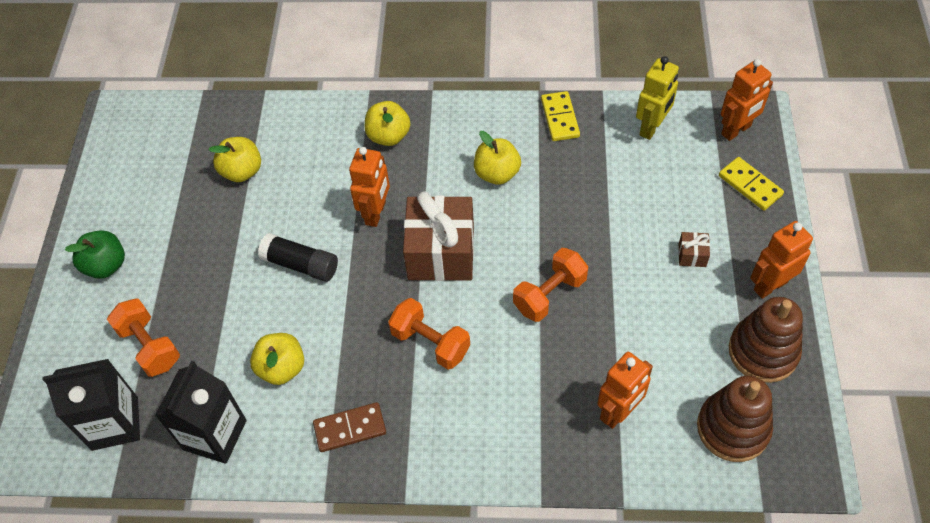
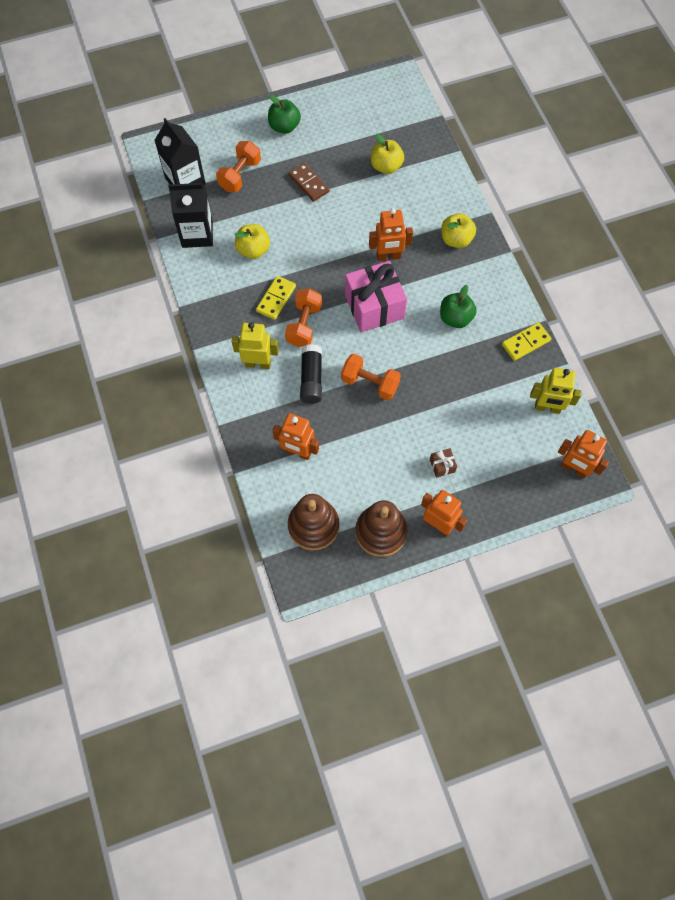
camera: 65 degrees right, 10 degrees up
black glue stick [258,233,338,282] -> black glue stick moved to [300,344,322,404]
brown domino [313,402,386,452] -> brown domino moved to [288,162,329,202]
brown gift [403,191,474,281] -> pink gift [345,261,407,332]
yellow apple [474,131,521,185] -> green apple [440,285,477,328]
yellow domino [719,157,784,211] -> yellow domino moved to [256,276,296,320]
none -> yellow robot [232,322,279,369]

